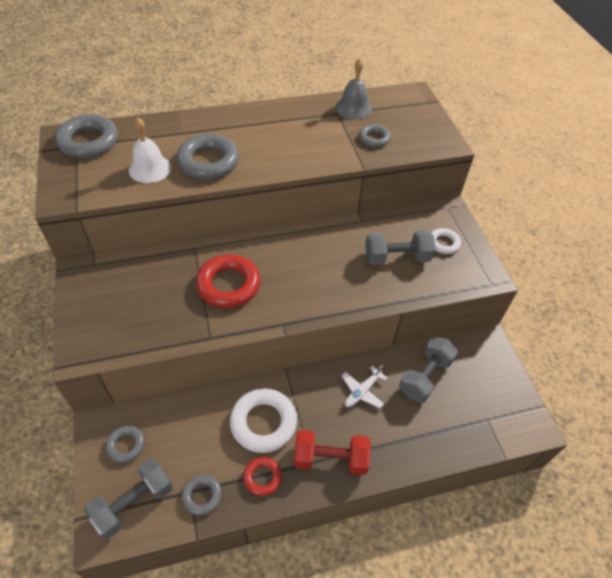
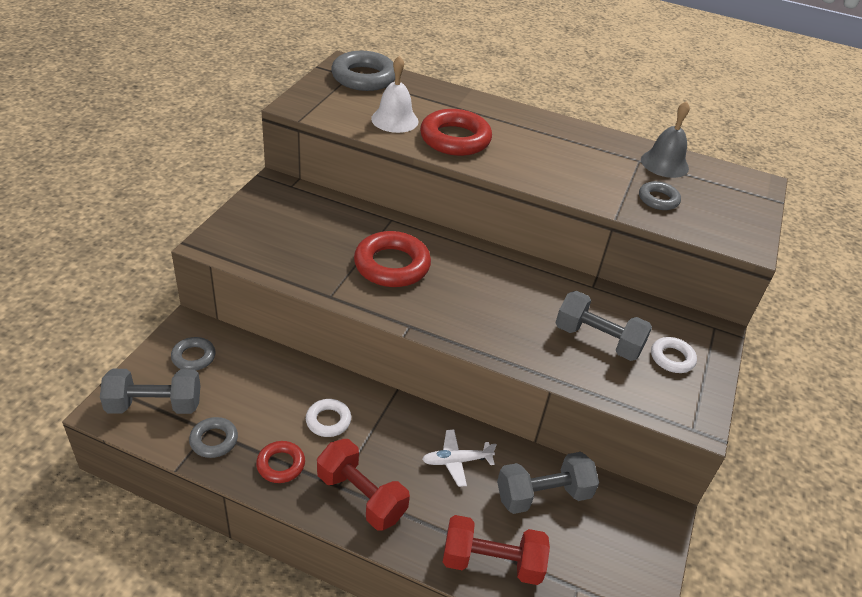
camera: 35 degrees right, 10 degrees down
grey ring [176,134,239,179] -> red ring [420,109,492,156]
white ring [230,388,297,453] -> white ring [306,399,351,437], size x0.55
none -> red dumbbell [443,515,550,585]

